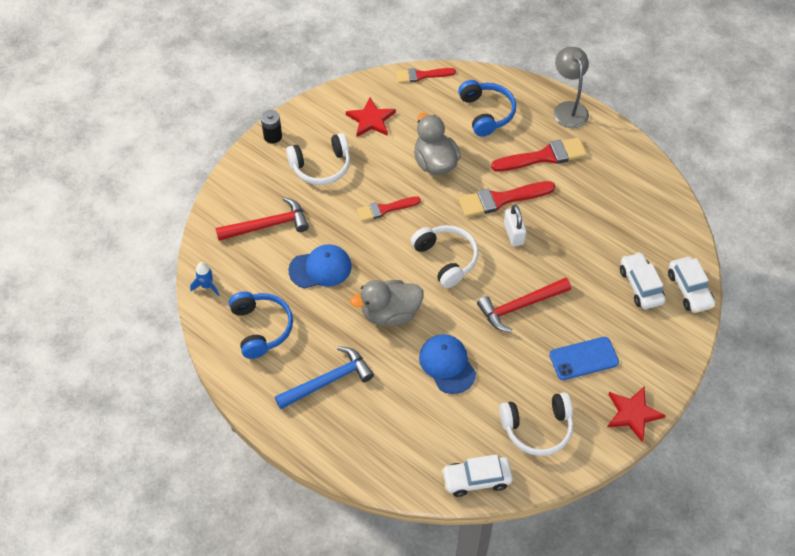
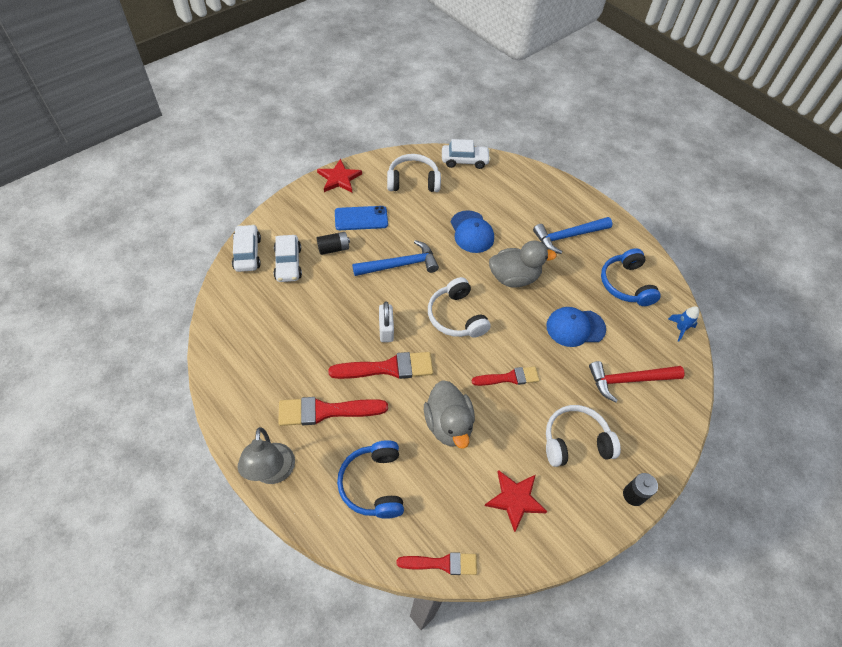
camera: 175 degrees left, 0 degrees up
red hammer [477,277,571,332] -> blue hammer [352,240,439,276]
none -> black battery [317,232,350,255]

